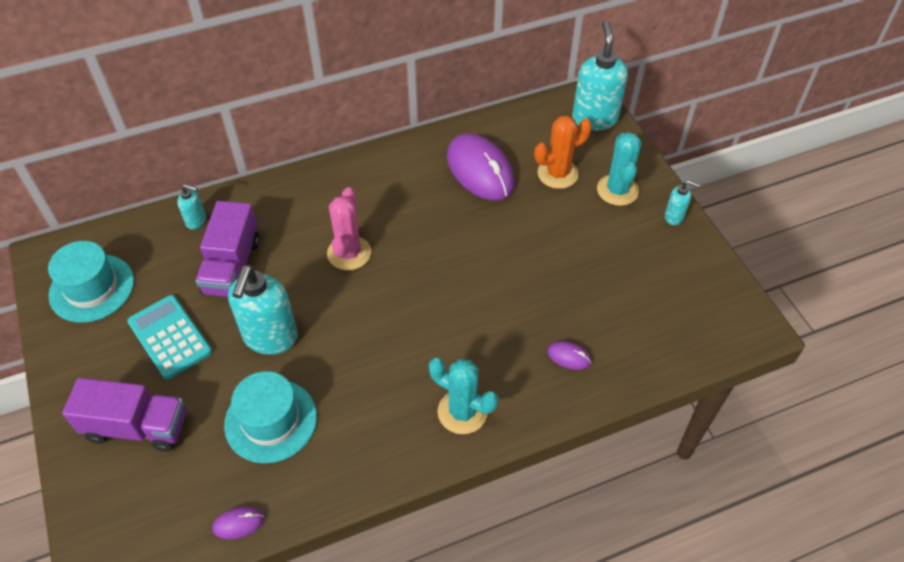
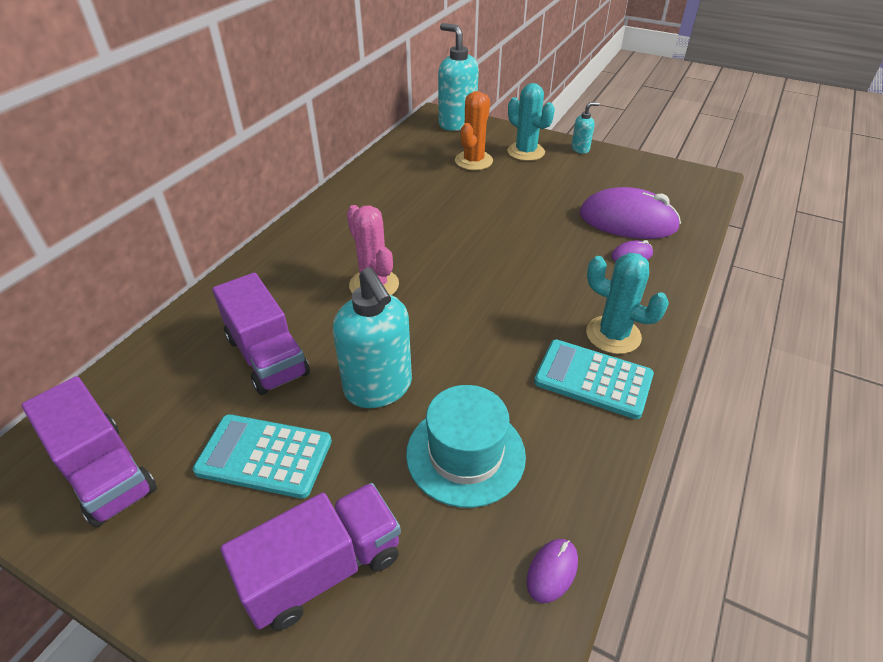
camera: 40 degrees left, 10 degrees down
turquoise hat [48,241,134,323] -> purple truck [22,376,157,528]
turquoise soap dispenser [177,184,206,230] -> none
turquoise cactus [429,358,498,434] -> turquoise cactus turned 45 degrees clockwise [586,253,669,354]
purple mouse [447,133,515,200] -> purple mouse moved to [580,187,681,239]
none -> turquoise calculator [534,339,654,419]

